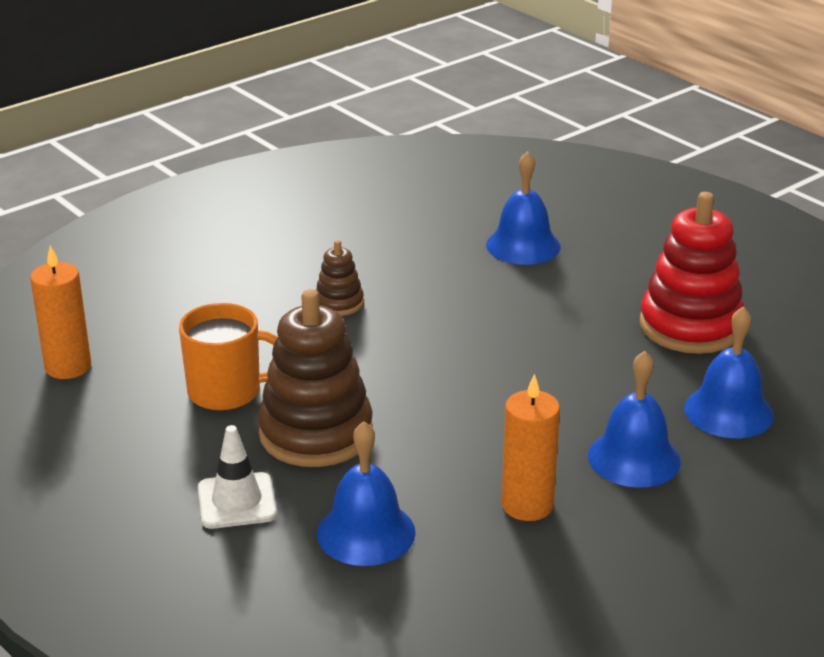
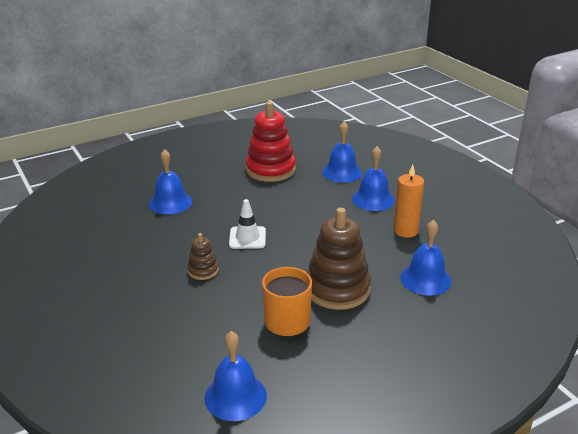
camera: 80 degrees left, 0 degrees up
orange candle [30,245,91,379] -> blue bell [204,331,267,421]
white traffic cone [198,425,277,529] -> white traffic cone moved to [229,199,266,249]

